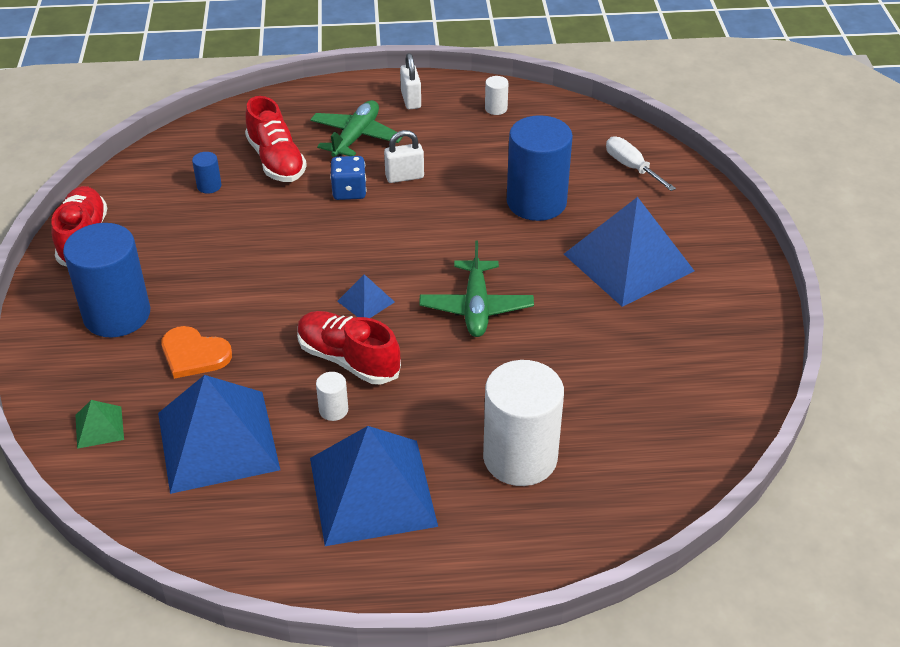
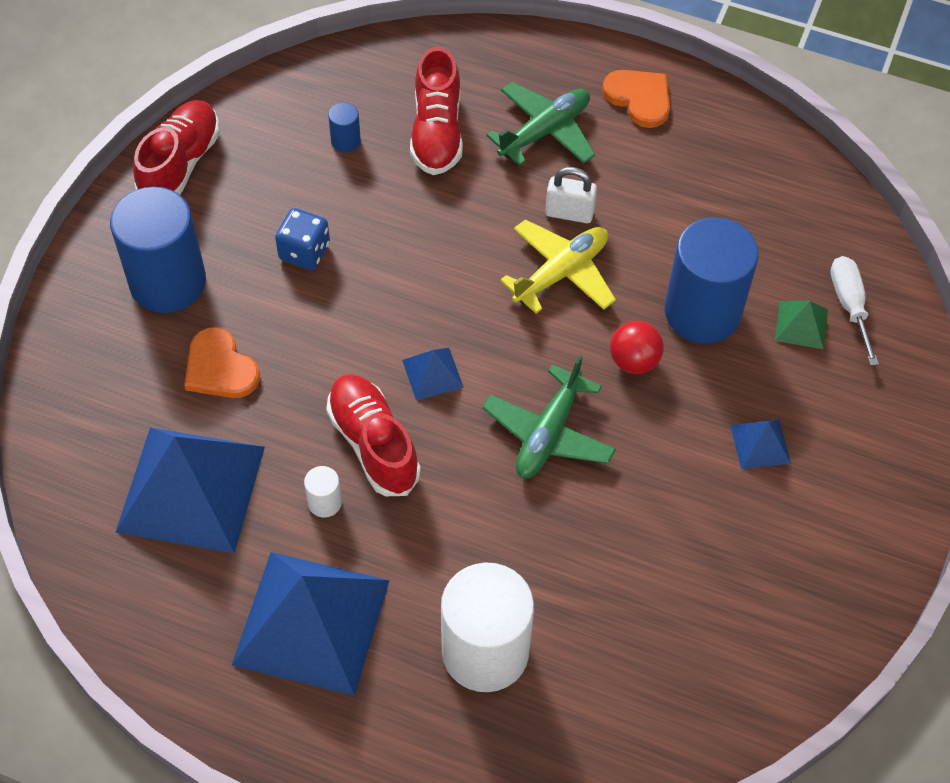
camera: 25 degrees right, 15 degrees up
green pyramid [75,400,124,449] -> green pyramid moved to [775,301,828,349]
blue dice [330,156,367,200] -> blue dice moved to [275,208,330,270]
white padlock [400,53,421,109] -> orange heart [602,70,670,128]
white cylinder [485,76,509,115] -> none
blue pyramid [564,197,694,307] -> blue pyramid [730,420,791,469], size x0.43
none -> yellow plane [500,219,616,314]
none -> red ball [610,321,664,374]

